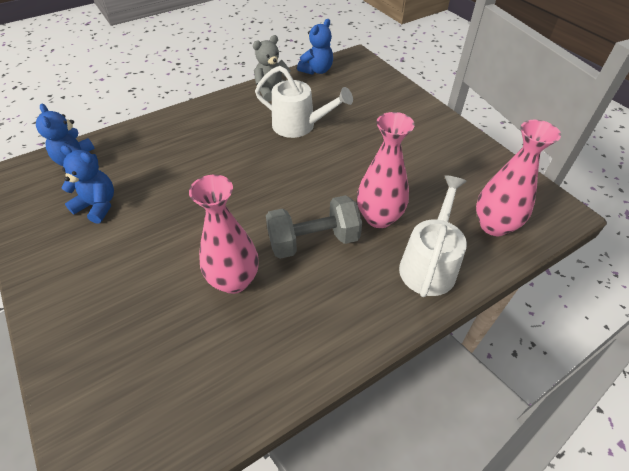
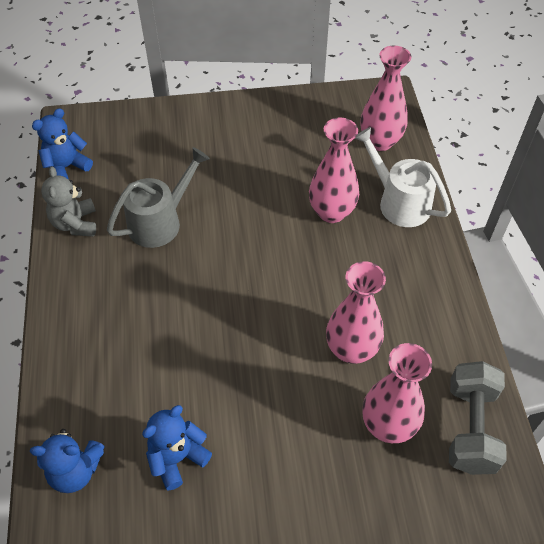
camera: 65 degrees left, 5 degrees up
white watering can [255,66,353,138] -> grey watering can [107,147,210,248]
grey dumbbell [266,195,362,259] -> grey dumbbell moved to [449,361,507,475]
blue teddy bear [297,19,333,75] -> blue teddy bear turned 105 degrees counterclockwise [32,108,93,180]
none -> pink vase [362,343,432,443]

